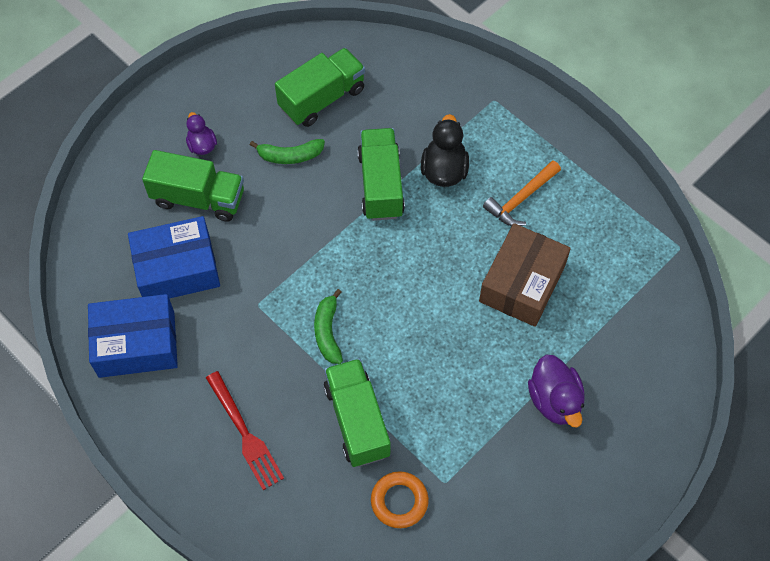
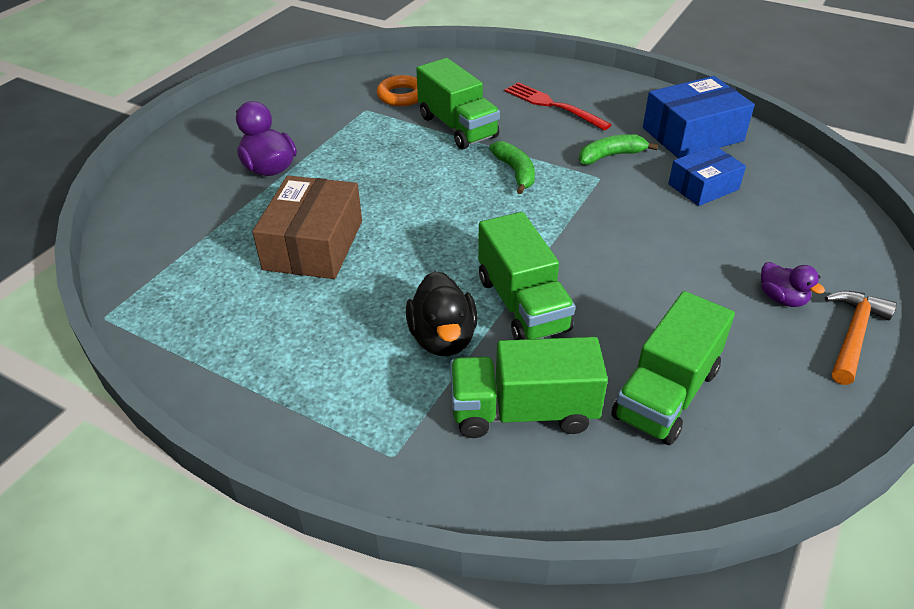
camera: 165 degrees right, 20 degrees down
blue box [128,216,220,299] -> blue box [668,145,746,206], size x0.64
green truck [142,150,244,222] -> green truck moved to [450,337,608,438]
green banana [250,139,325,164] -> green banana moved to [579,134,658,165]
orange hammer [483,160,561,226] -> orange hammer moved to [825,291,897,385]

